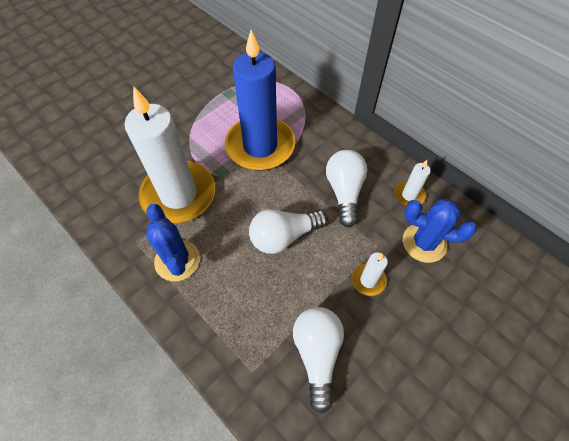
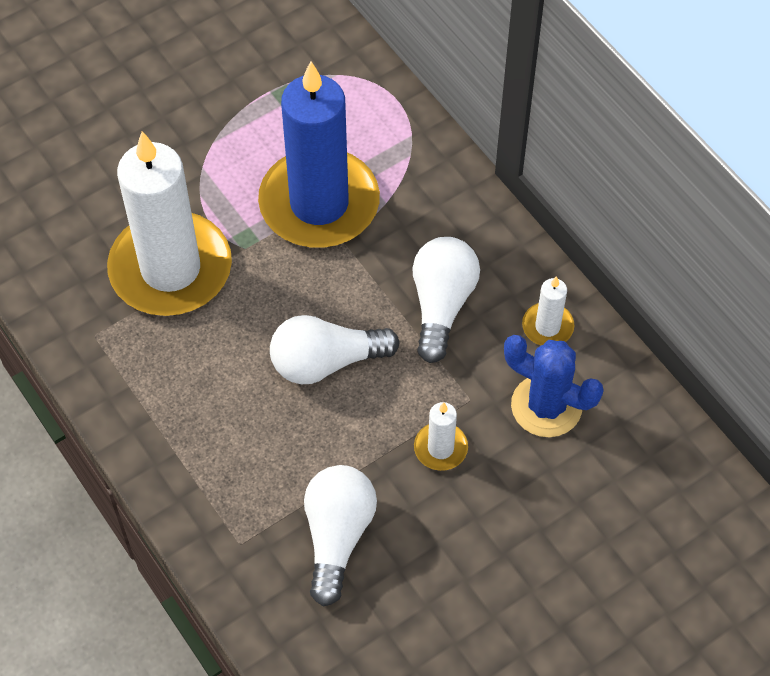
camera: 10 degrees right, 0 degrees up
blue cactus [146,204,200,281] -> none

